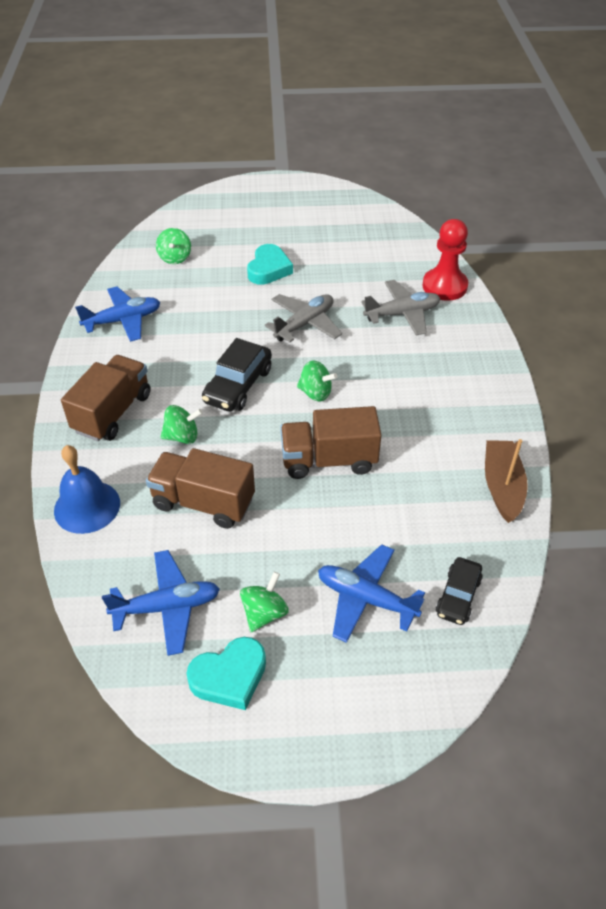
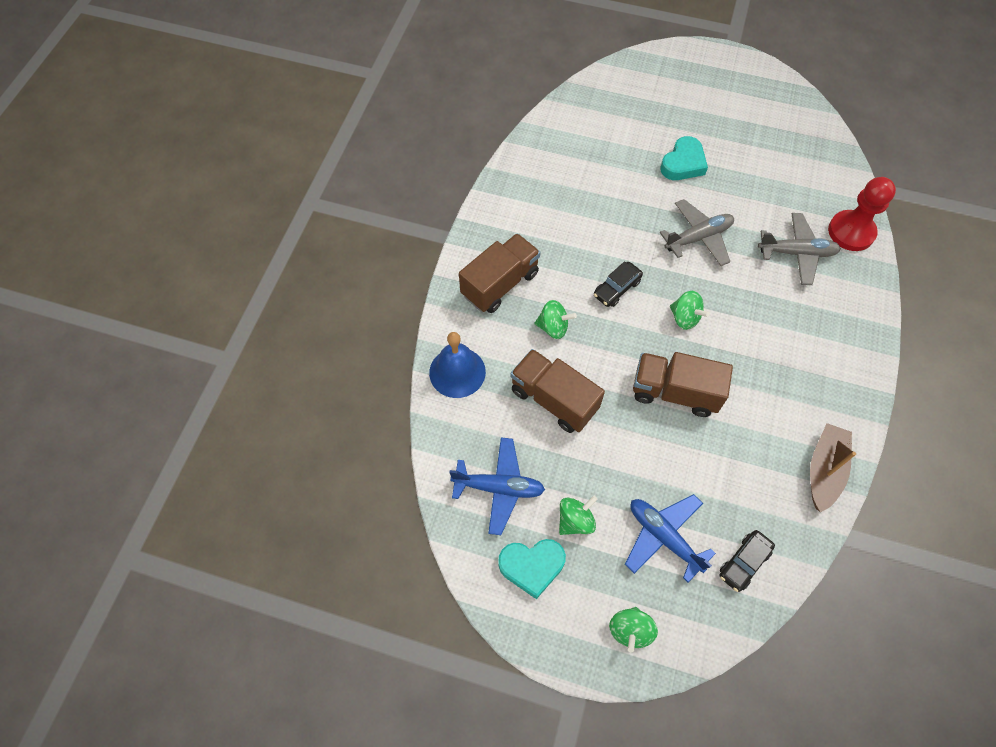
camera: 20 degrees right, 15 degrees up
blue plane [75,286,160,342] -> none
green spinning top [156,228,191,264] -> green spinning top moved to [609,607,658,652]
black car [202,338,272,412] -> black car [594,261,643,307], size x0.65

